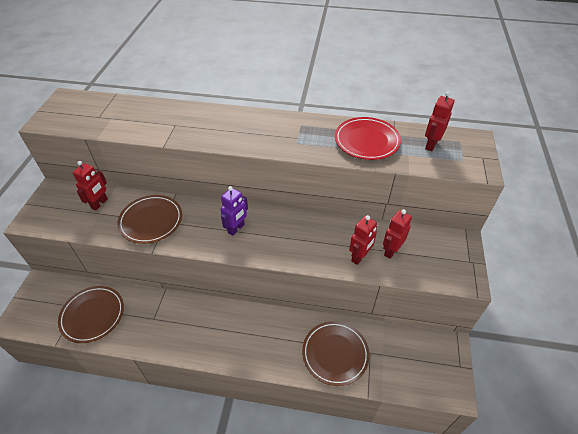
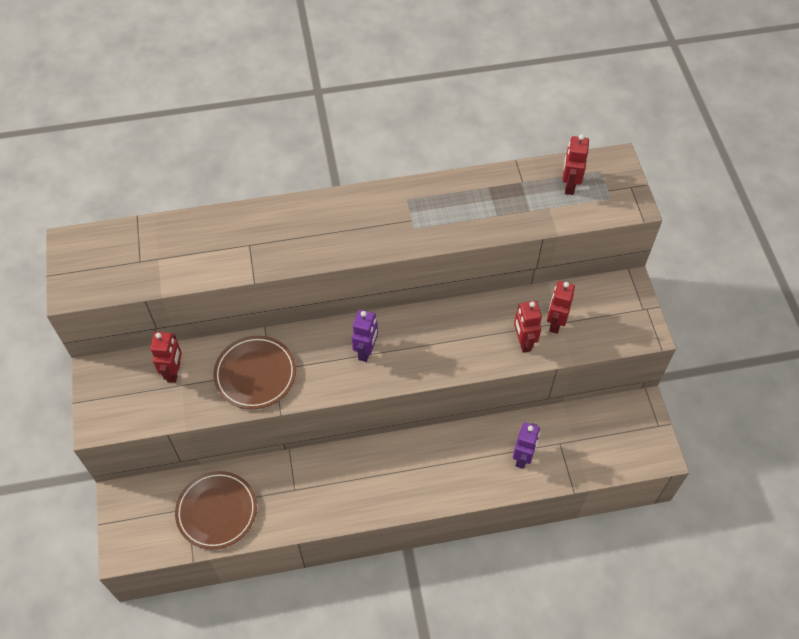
camera: 20 degrees left, 10 degrees up
brown plate [302,321,370,386] -> purple robot [513,422,540,469]
red plate [335,117,401,160] -> none
red robot [349,215,377,265] -> red robot turned 150 degrees clockwise [514,301,542,353]

